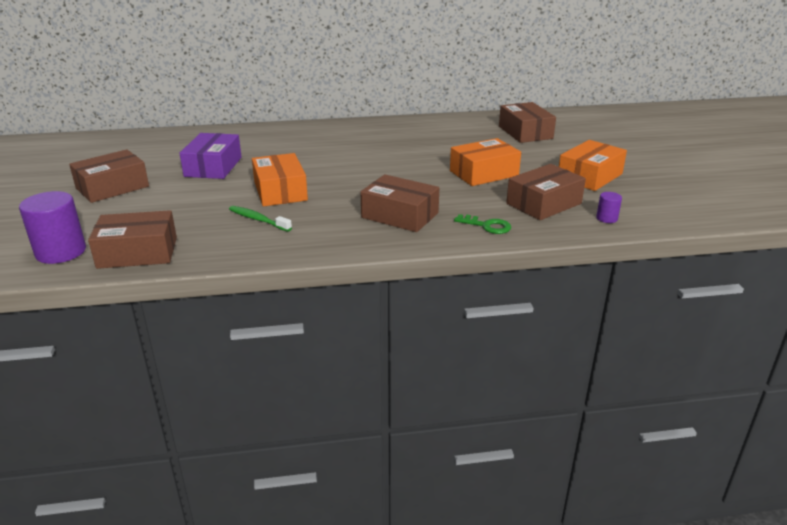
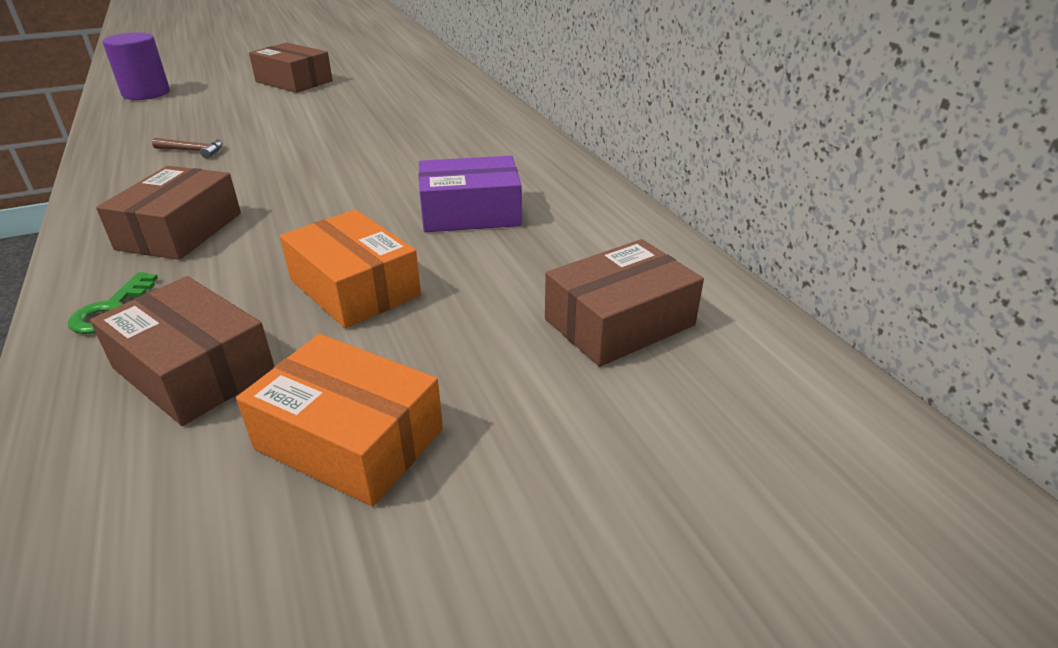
camera: 75 degrees right, 5 degrees up
brown box [88,210,177,269] -> none
purple box [180,133,241,179] -> purple box moved to [419,156,522,232]
green toothbrush [229,206,292,232] -> brown hammer [152,138,223,159]
orange box [252,153,308,206] -> none
purple cylinder [596,192,622,223] -> none

